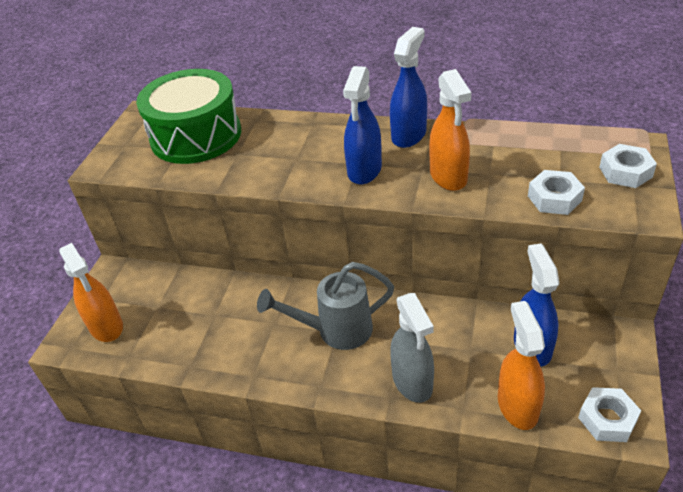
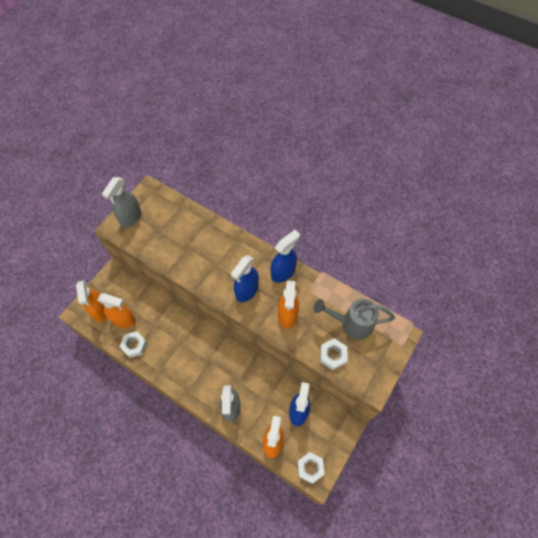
camera: 15 degrees right, 20 degrees up
green drum [136,69,241,164] -> none
grey watering can [257,262,394,350] -> grey watering can moved to [314,299,395,340]
white nut [599,144,657,188] -> white nut moved to [119,331,147,358]
none -> orange spray bottle [97,293,136,328]
none -> grey spray bottle [102,177,141,228]

